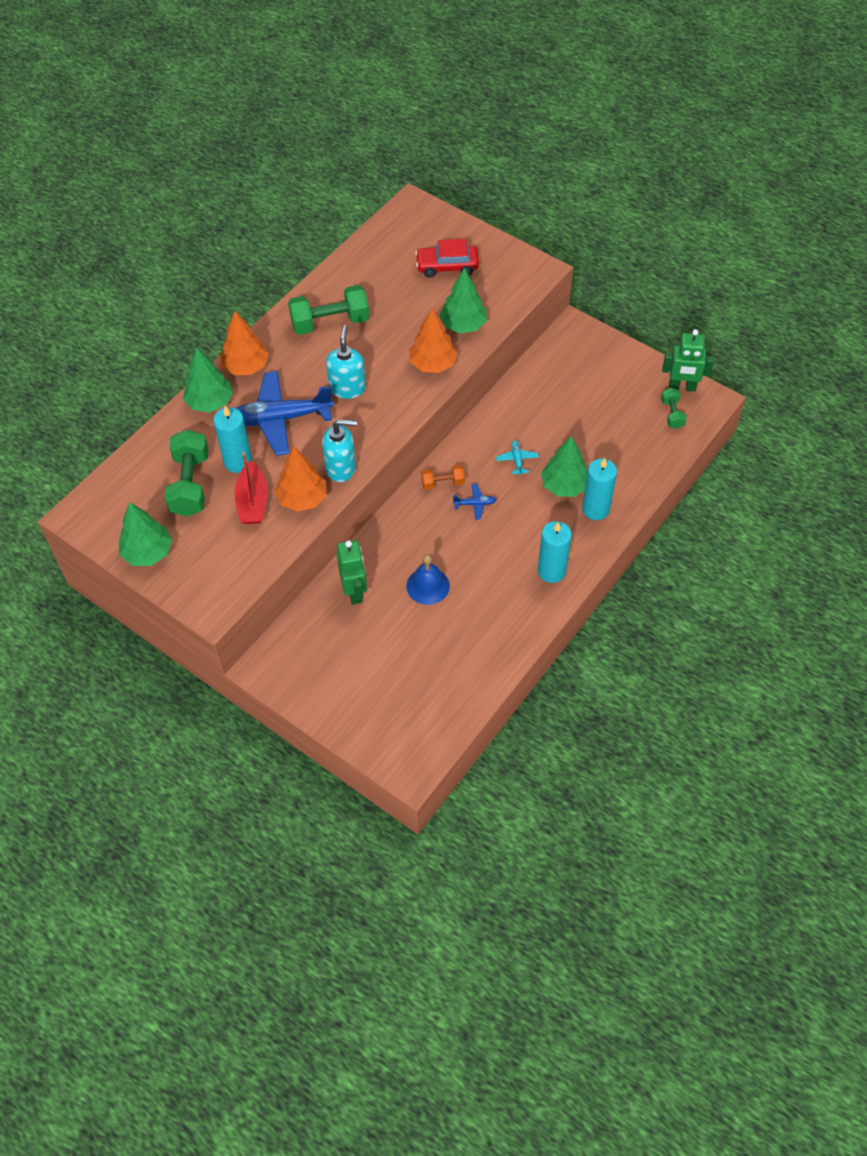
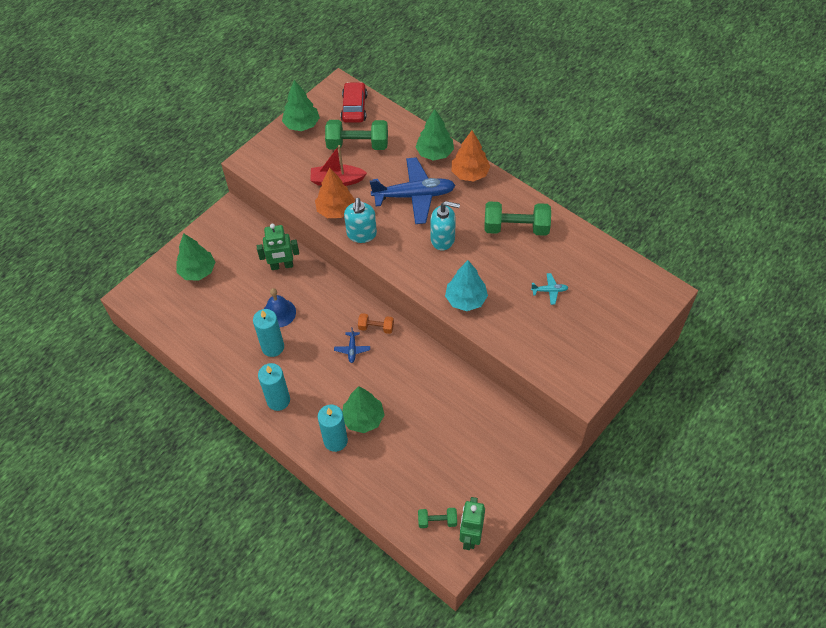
camera: 95 degrees right, 0 degrees up
turquoise candle [213,406,252,473] -> turquoise candle moved to [253,309,284,357]
blue plane [235,371,334,456] -> blue plane turned 90 degrees clockwise [370,157,455,224]
green dumbbell [288,285,369,335] -> green dumbbell turned 75 degrees counterclockwise [484,202,551,236]
orange tree [409,308,458,373] -> turquoise tree [445,260,488,311]
red car [415,239,479,278] -> red car moved to [341,82,367,123]
orange dumbbell [421,465,465,490] -> orange dumbbell turned 75 degrees counterclockwise [358,313,394,334]
green tree [439,268,487,333] -> green tree moved to [177,233,215,281]
turquoise plane [496,440,539,475] -> turquoise plane moved to [531,273,569,305]

